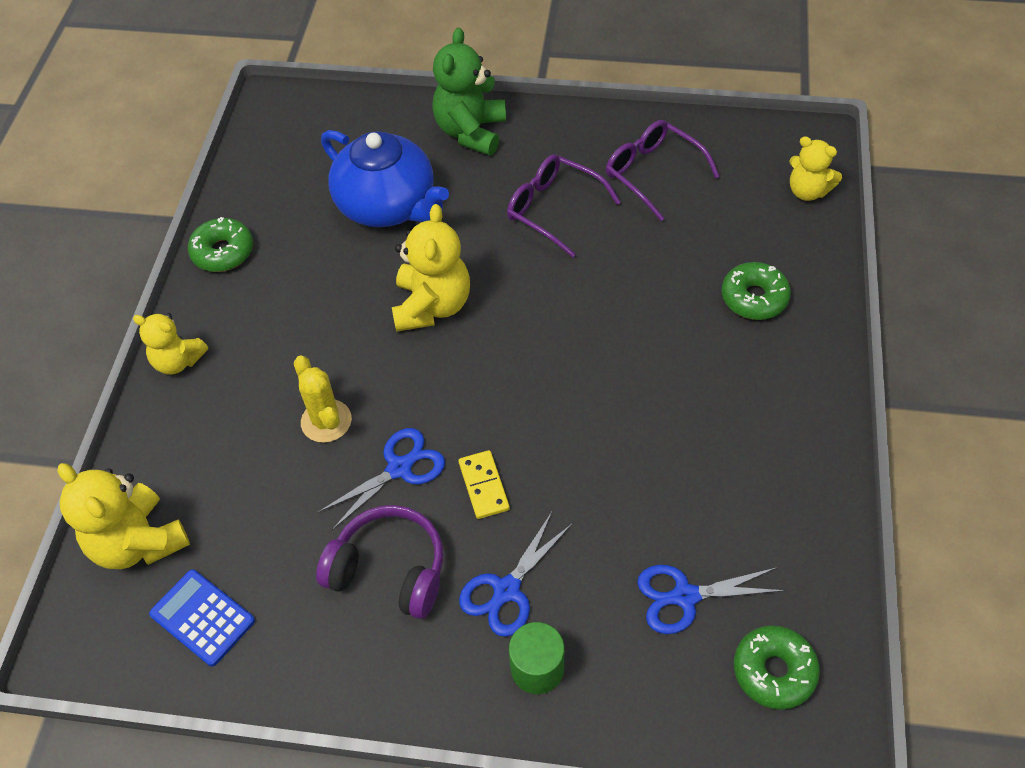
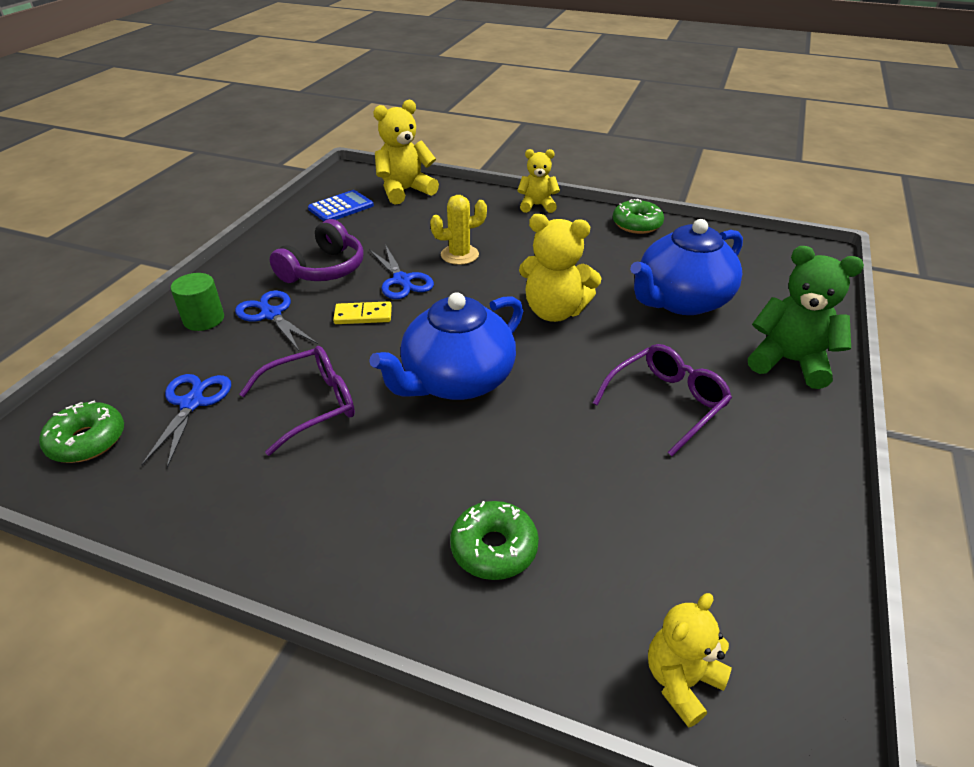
camera: 100 degrees right, 15 degrees down
yellow teddy bear [133,313,208,375] -> yellow teddy bear turned 60 degrees clockwise [517,149,560,213]
purple glasses [606,120,720,221] -> purple glasses moved to [240,346,355,456]
none -> blue teapot [369,292,523,400]

